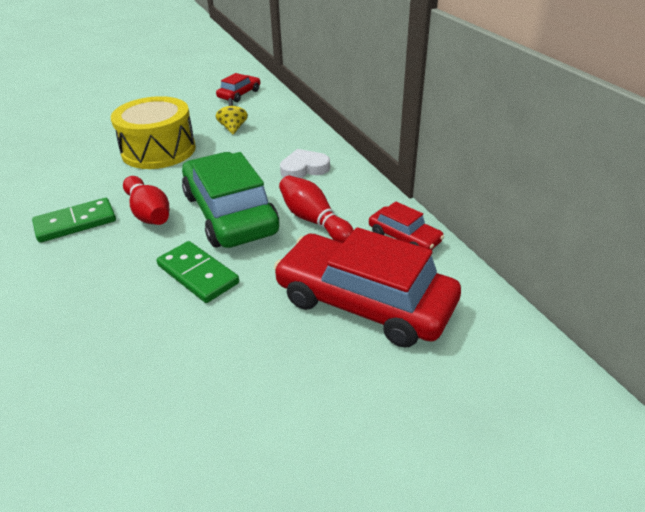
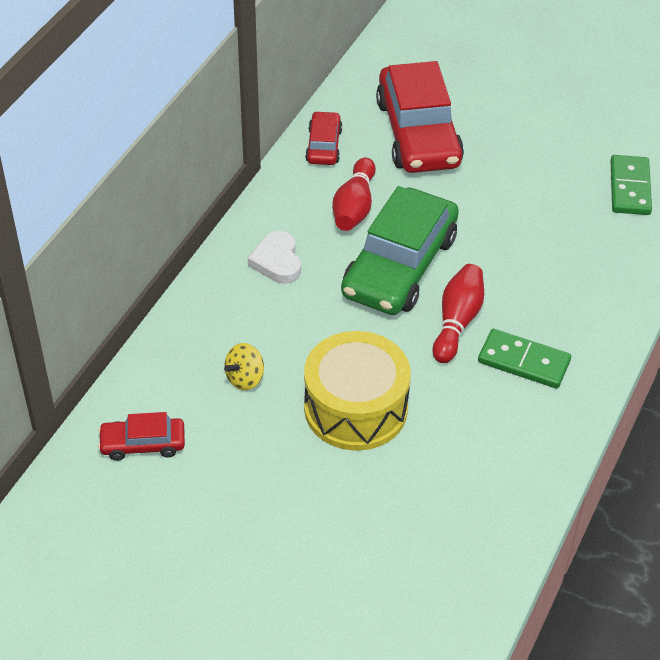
camera: 130 degrees left, 10 degrees up
green domino [156,241,239,303] -> green domino moved to [611,155,652,215]
white heart [280,149,330,178] -> white heart turned 45 degrees clockwise [248,231,301,284]

